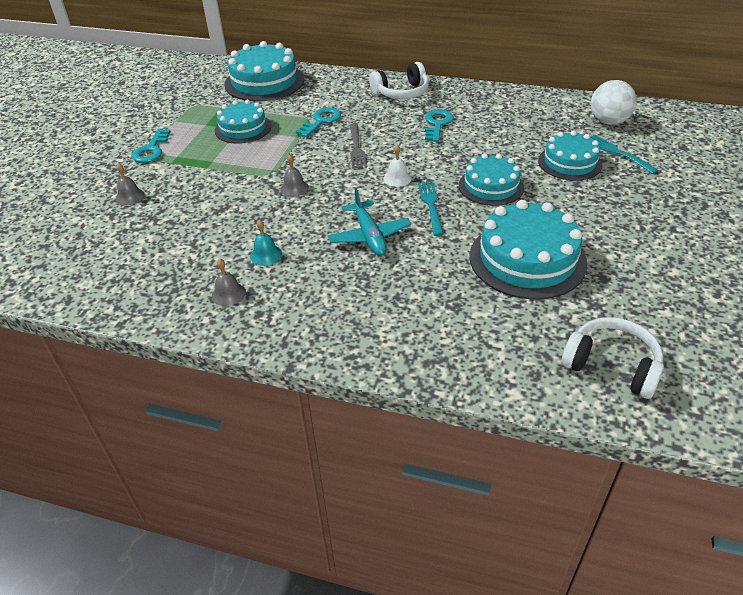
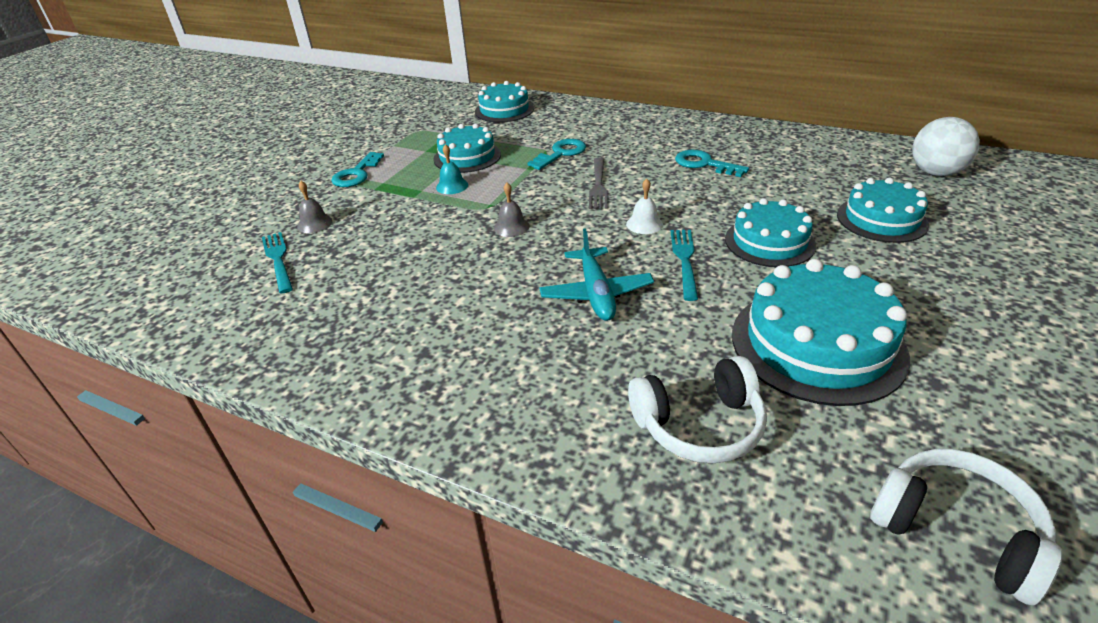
camera: 10 degrees right, 5 degrees down
grey bell [212,259,246,306] -> none
turquoise cake [224,41,305,101] -> turquoise cake [475,81,534,122], size x0.64
turquoise bell [250,220,282,266] -> turquoise bell moved to [436,144,468,194]
white headphones [369,62,429,99] -> white headphones moved to [628,356,767,464]
turquoise key [425,109,454,142] -> turquoise key turned 75 degrees counterclockwise [675,150,749,177]
turquoise fork [590,134,659,174] -> turquoise fork moved to [262,232,293,293]

